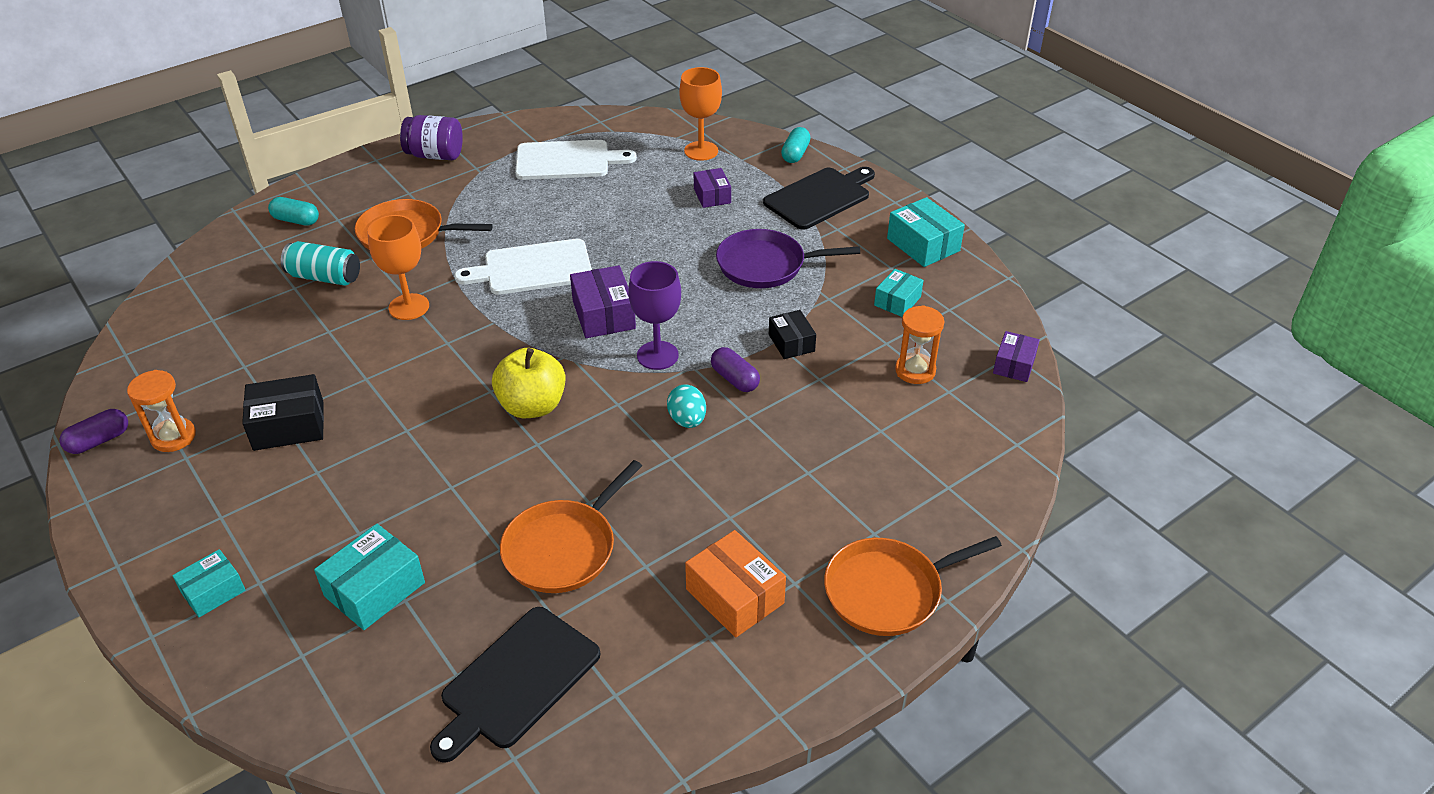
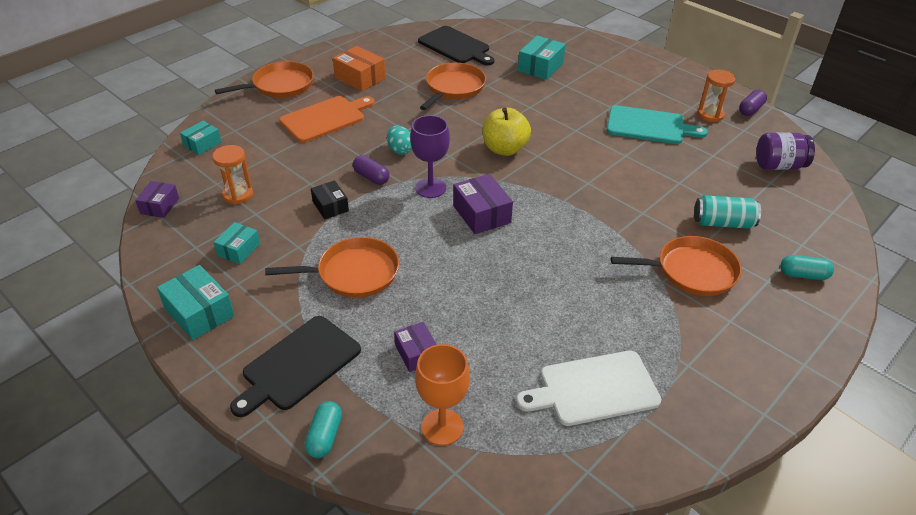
camera: 170 degrees right, 0 degrees up
turquoise box [172,549,246,617] -> turquoise box moved to [180,121,221,155]
black box [242,374,324,451] -> turquoise cutting board [607,105,708,144]
orange goblet [368,215,429,320] -> none
purple jar [400,115,463,160] -> purple jar moved to [756,133,815,170]
black cutting board [430,607,600,763] -> black cutting board turned 105 degrees clockwise [418,26,494,65]
white cutting board [454,239,592,295] -> none
purple pan [716,229,860,288] -> orange pan [265,237,399,298]
none -> orange cutting board [279,96,375,143]

